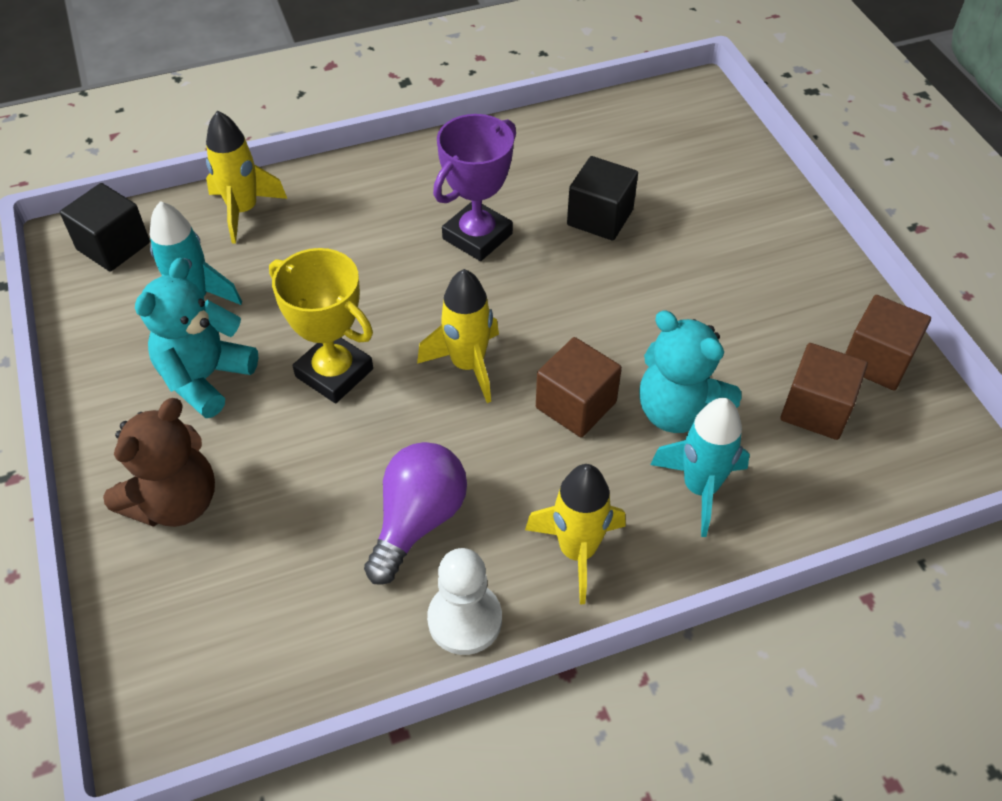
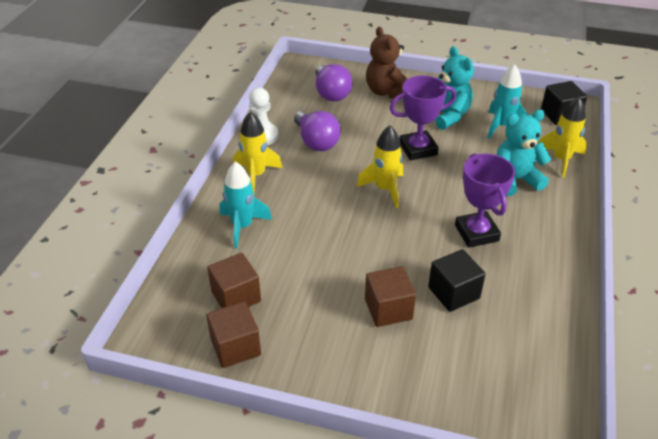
camera: 125 degrees right, 10 degrees down
yellow trophy [269,248,373,403] -> purple trophy [390,75,456,161]
brown cube [536,337,622,437] -> brown cube moved to [365,266,416,327]
turquoise teddy bear [639,311,741,433] -> turquoise teddy bear moved to [497,110,551,196]
none -> purple light bulb [315,64,353,101]

